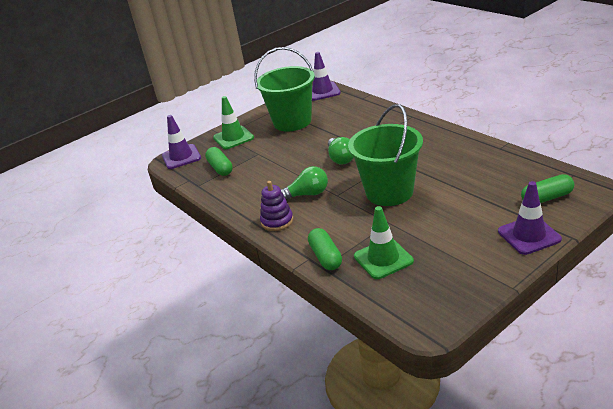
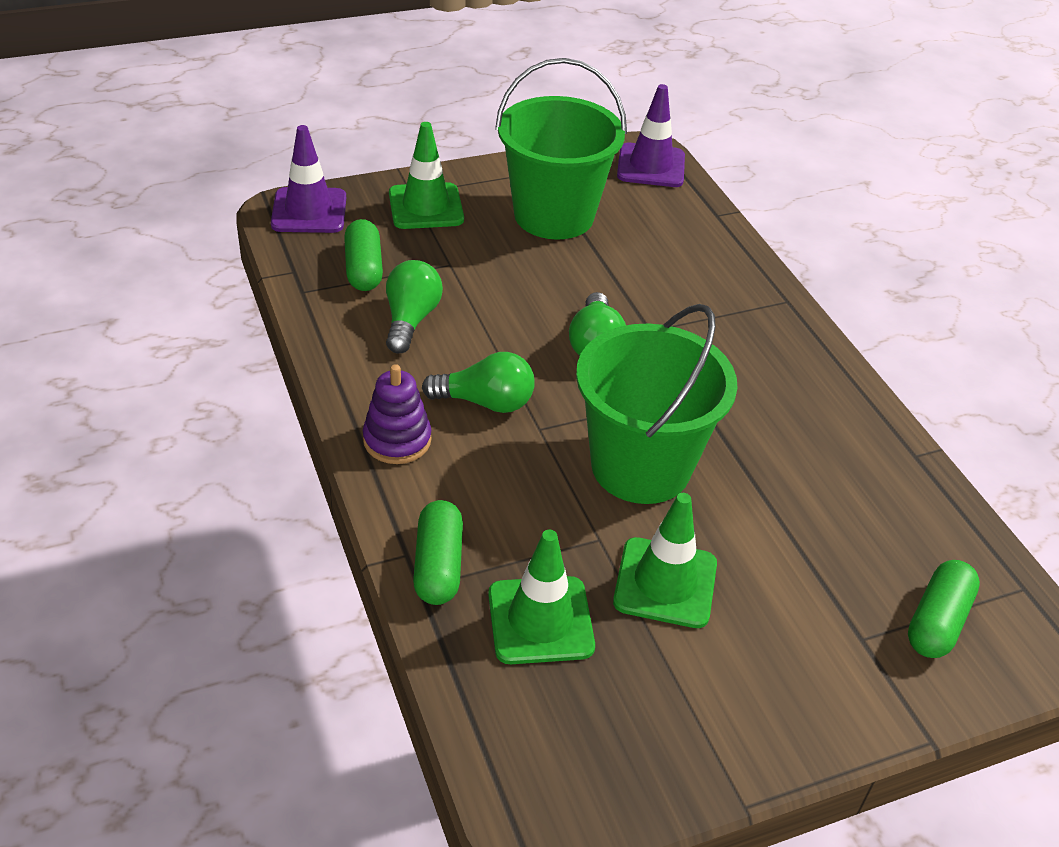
camera: 10 degrees right, 10 degrees up
purple traffic cone [498,181,562,255] -> none
green capsule [521,174,574,203] -> green capsule turned 60 degrees counterclockwise [908,560,980,658]
none -> green light bulb [386,260,443,353]
none -> green traffic cone [613,493,717,628]

